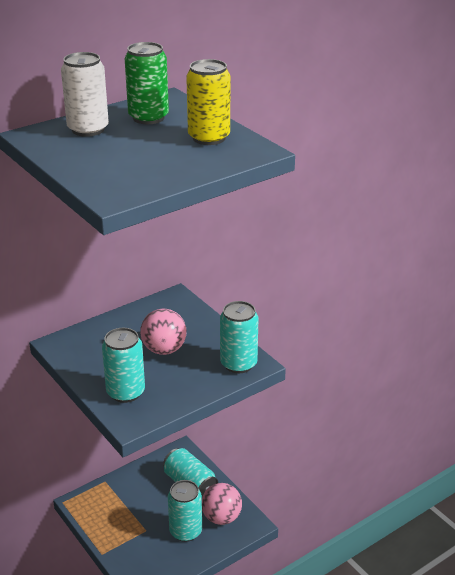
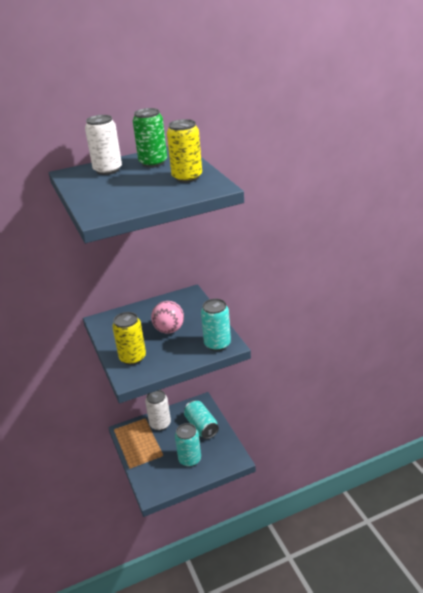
camera: 15 degrees right, 0 degrees up
turquoise can [102,328,145,403] -> yellow can [112,312,146,365]
pink ball [202,483,242,525] -> none
none -> white can [145,390,171,431]

